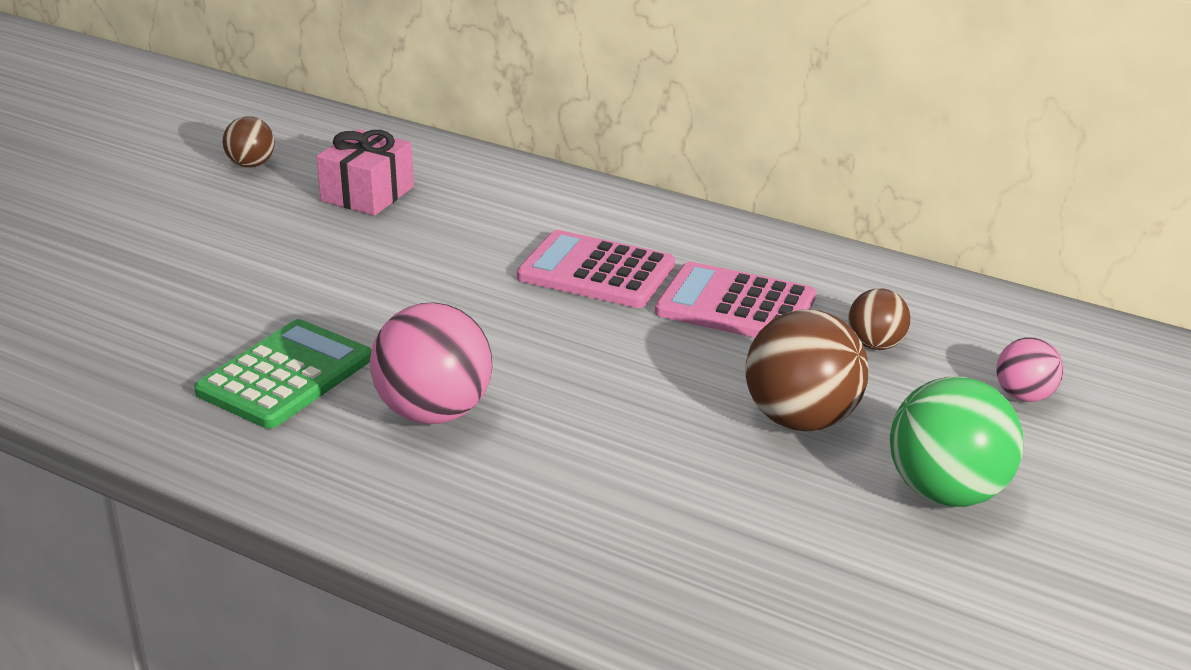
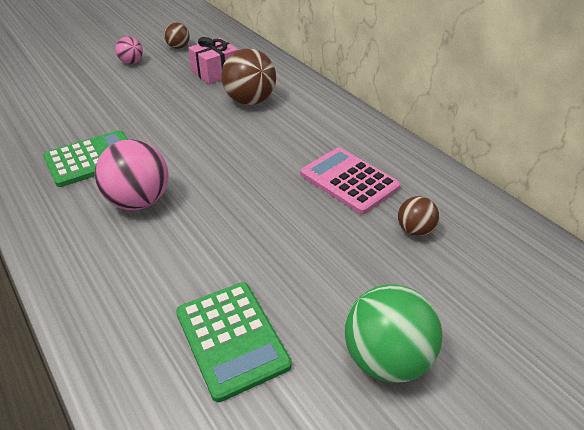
camera: 25 degrees right, 10 degrees up
pink calculator [517,230,675,308] -> none
brown ball [745,309,869,431] -> brown ball moved to [221,48,276,105]
pink ball [996,338,1064,402] -> pink ball moved to [115,36,143,64]
none -> green calculator [176,282,292,402]

